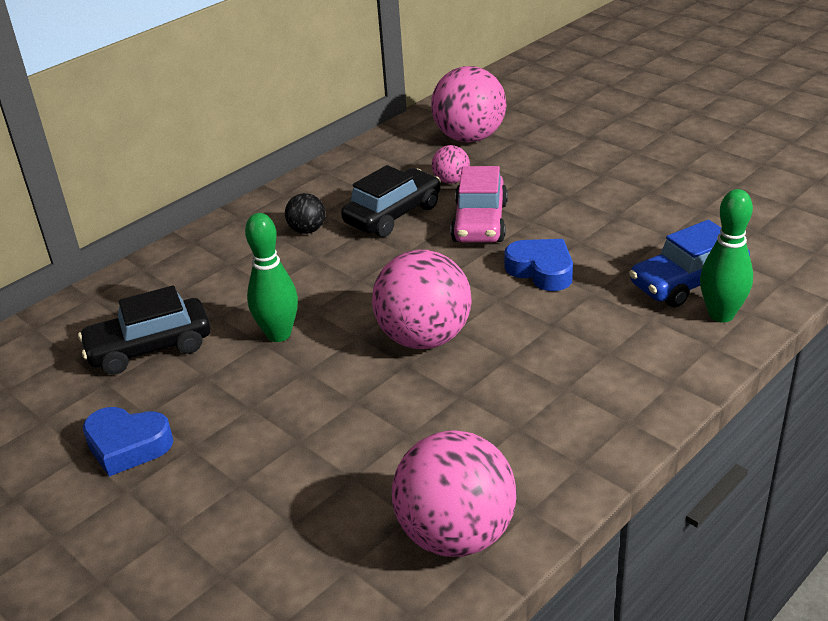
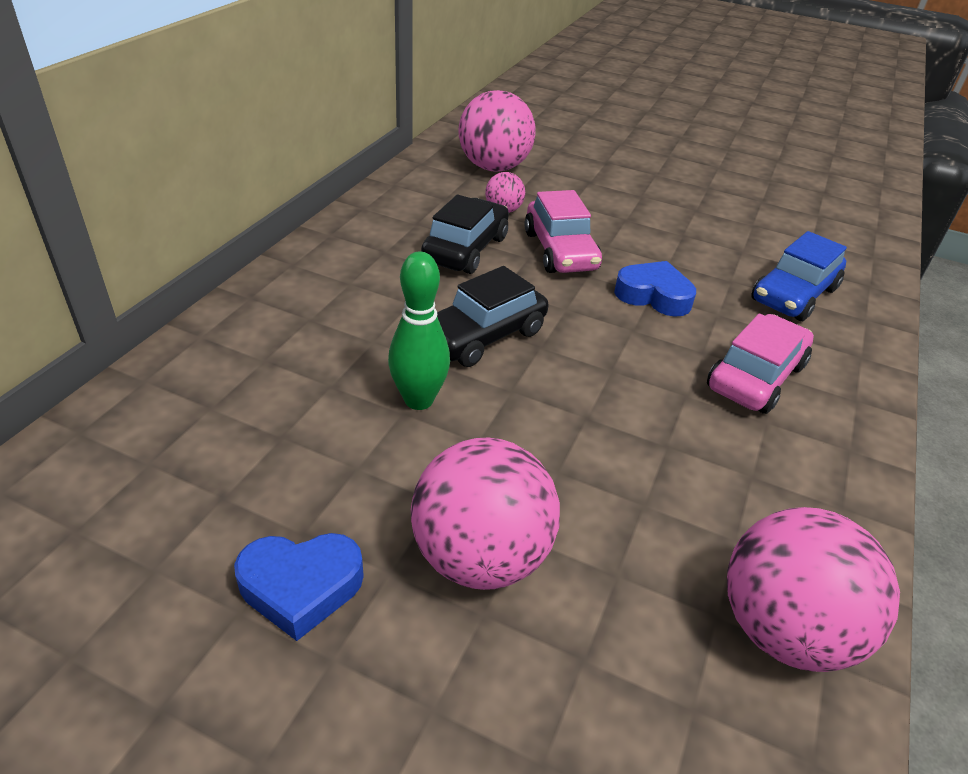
camera: 25 degrees left, 5 degrees up
black car [78,285,211,375] -> black car moved to [437,266,549,367]
black ball [285,193,325,234] -> none
pink ball [372,250,472,349] -> pink ball moved to [411,438,560,590]
green bowling pin [700,189,753,322] -> none
none -> pink car [707,314,814,414]

